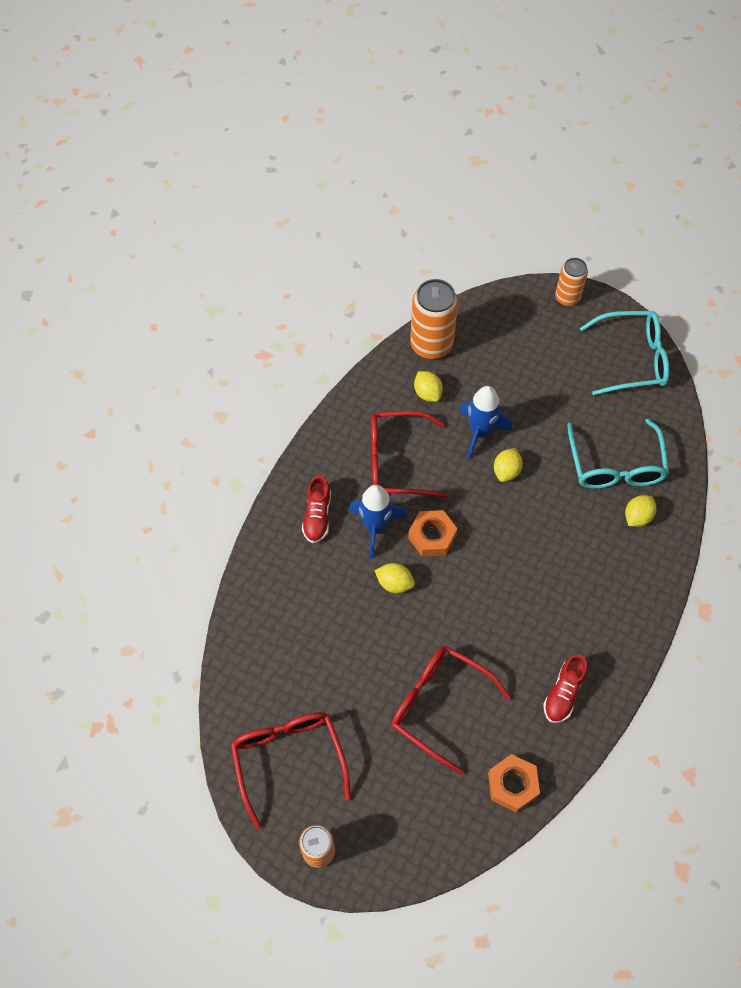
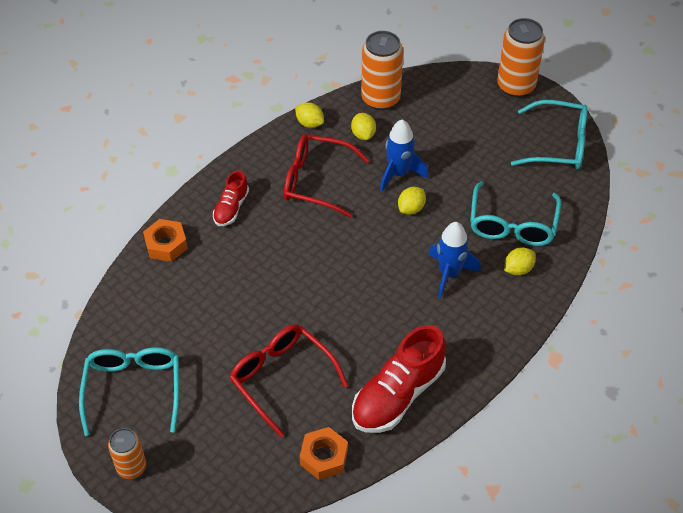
camera: 15 degrees right, 10 degrees down
red glasses [231,712,351,829] -> turquoise glasses [79,347,179,436]
blue rocket [348,485,407,558] -> blue rocket moved to [428,222,481,299]
yellow lemon [375,563,415,593] -> yellow lemon moved to [295,102,324,128]
orange nut [408,510,457,557] -> orange nut moved to [143,219,188,262]
red shoe [543,654,587,723] -> red shoe [352,325,446,433], size x1.85
orange can [555,258,588,306] -> orange can [497,18,545,97], size x1.63

